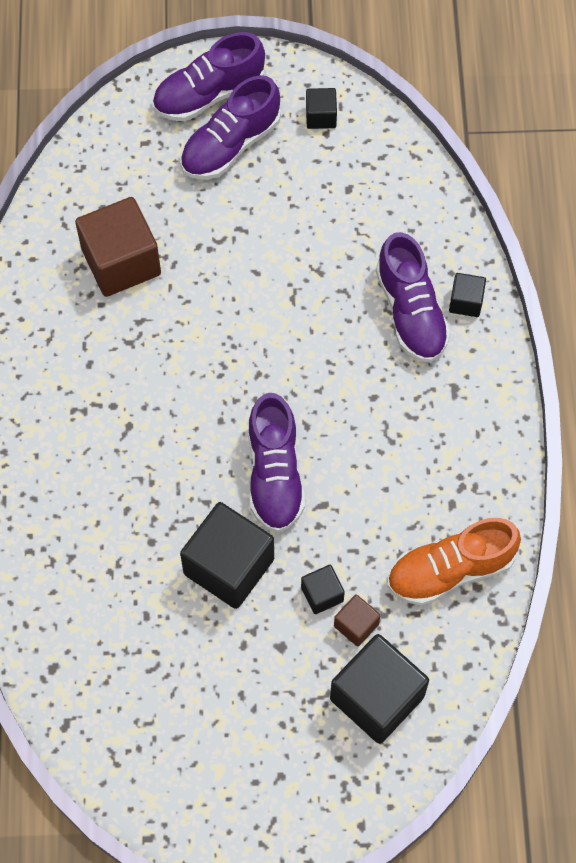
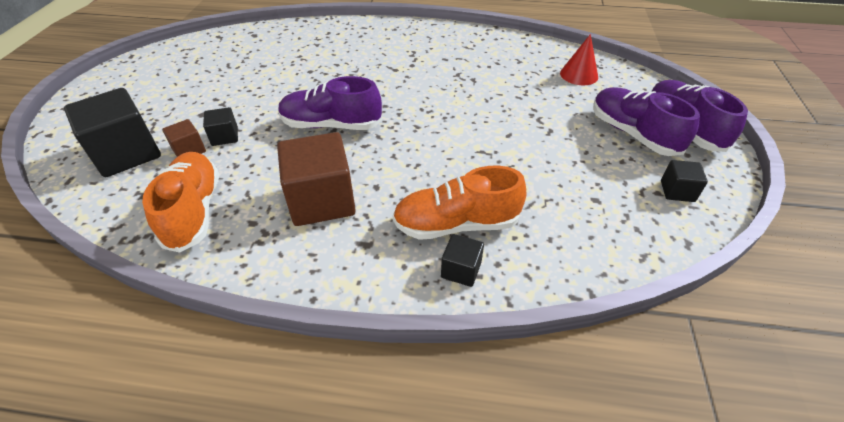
camera: 100 degrees right, 20 degrees down
brown cube [75,197,161,297] -> brown cube moved to [277,132,356,226]
black cube [180,502,274,609] -> none
purple shoe [376,232,450,363] -> orange shoe [392,166,526,240]
none -> red cone [560,34,598,85]

